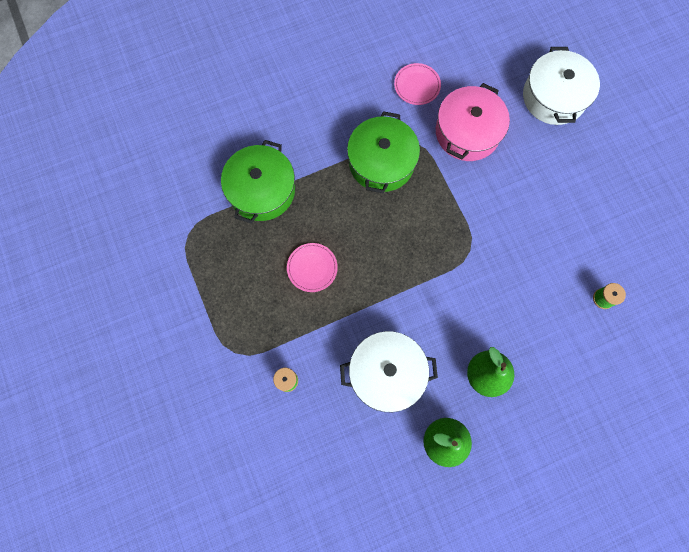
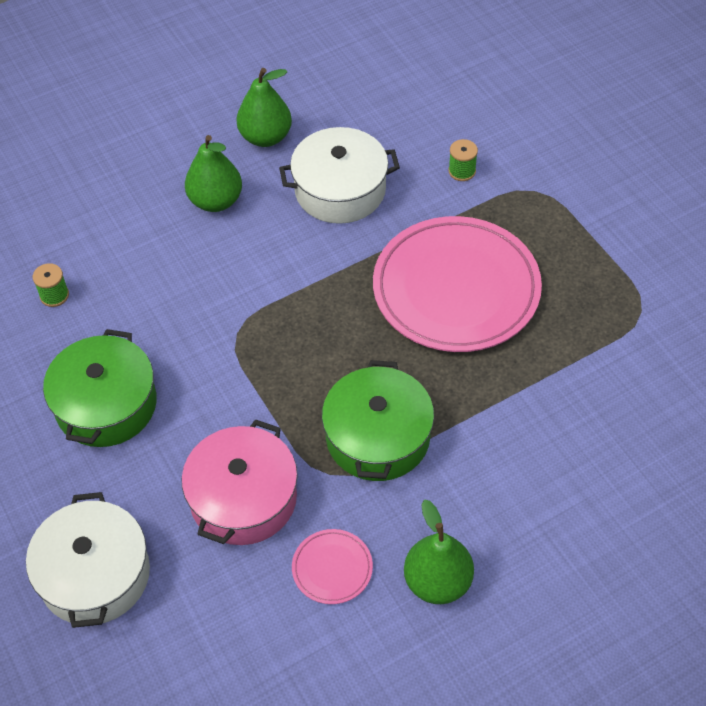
camera: 175 degrees right, 20 degrees down
green pot [221,140,295,224] -> green pot moved to [43,329,157,447]
pink plate [287,243,338,292] -> pink plate [373,216,542,352], size x2.38
none -> green pear [404,499,474,604]

